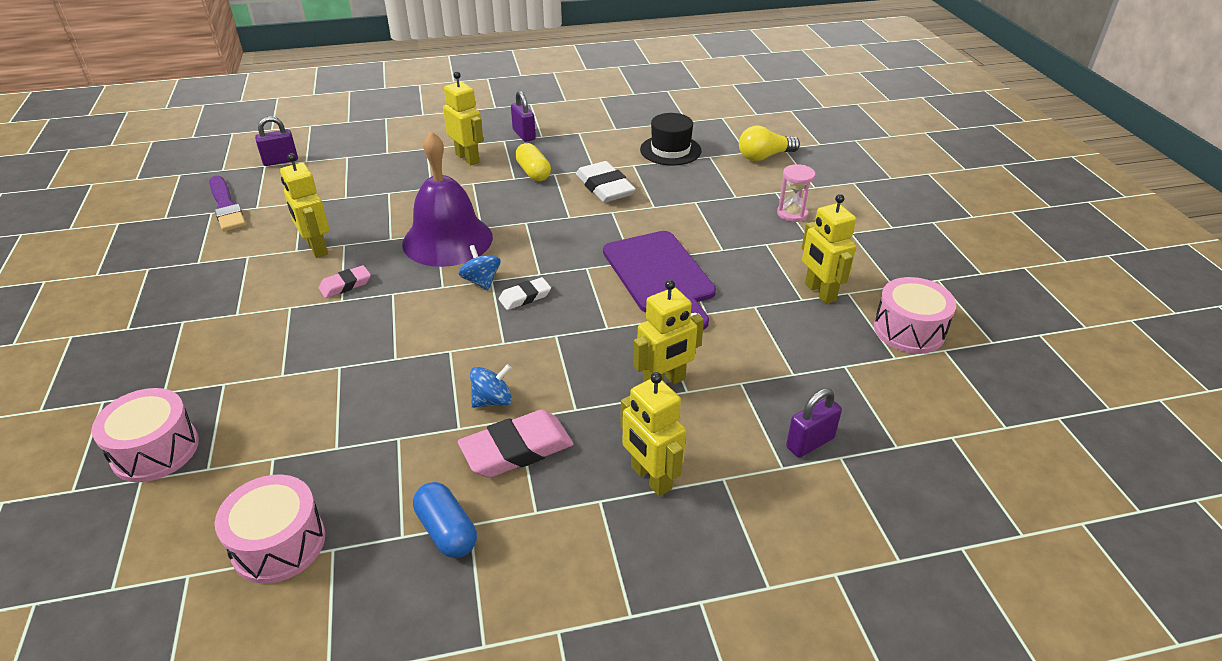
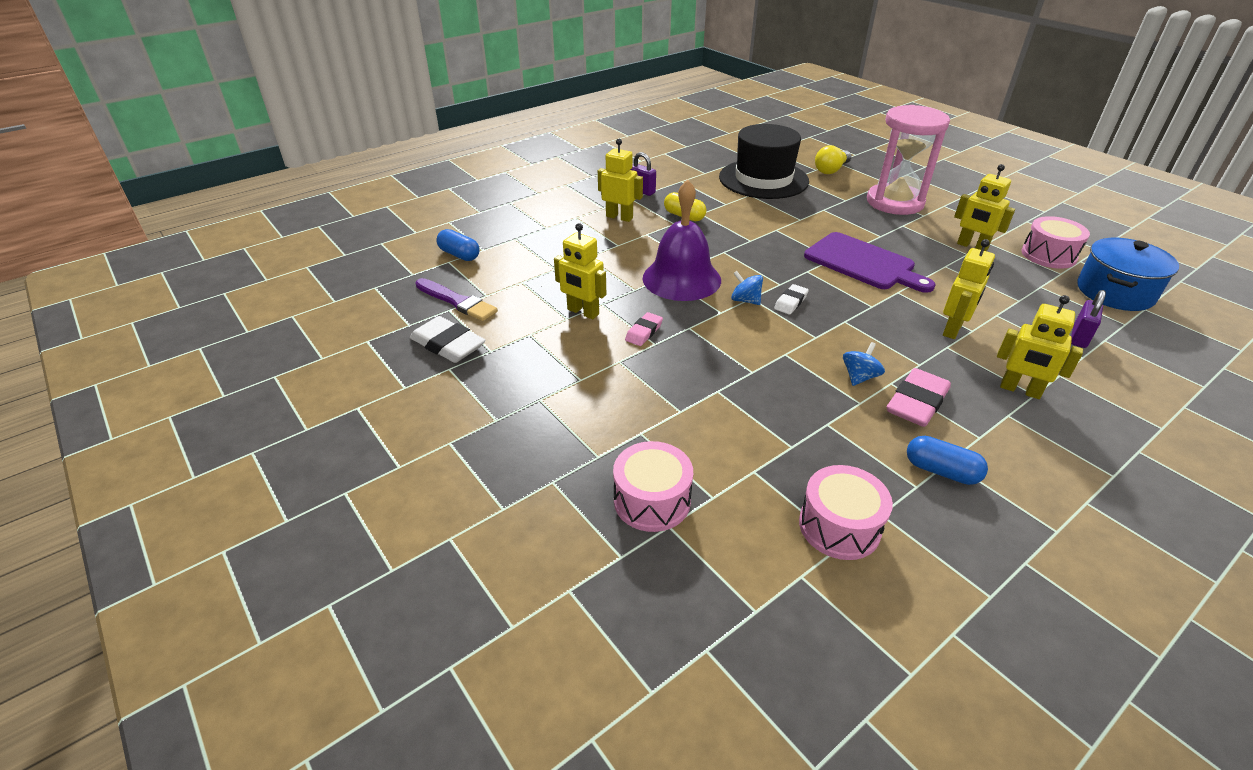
camera: 25 degrees left, 0 degrees up
purple padlock [255,116,298,166] -> blue capsule [436,229,479,261]
white eraser [576,161,636,202] -> white eraser moved to [410,316,485,363]
black hat [640,113,702,165] -> black hat [719,124,809,199], size x1.78
pink hourglass [777,164,815,222] -> pink hourglass [867,105,950,215], size x2.35
none -> blue pot [1077,238,1179,311]

